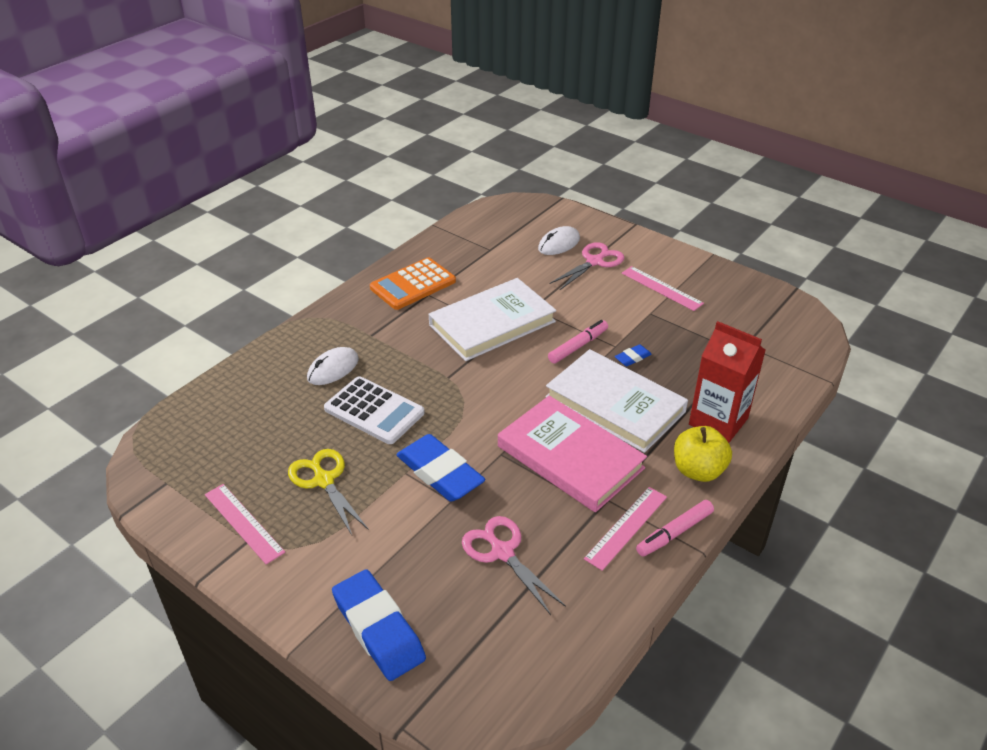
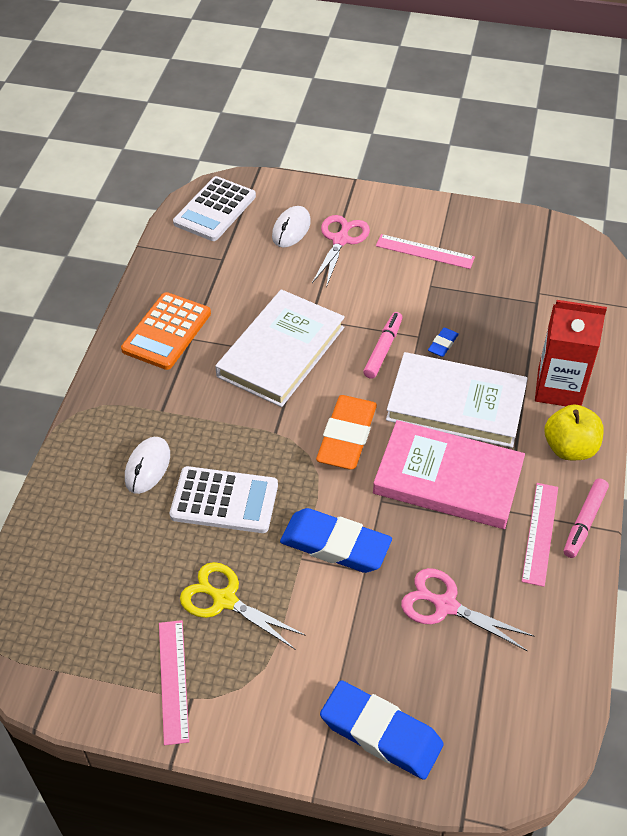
camera: 25 degrees left, 10 degrees up
pink ruler [205,484,285,564] -> pink ruler turned 60 degrees clockwise [159,620,189,745]
none -> white calculator [173,176,256,241]
none -> orange eraser [316,395,377,469]

